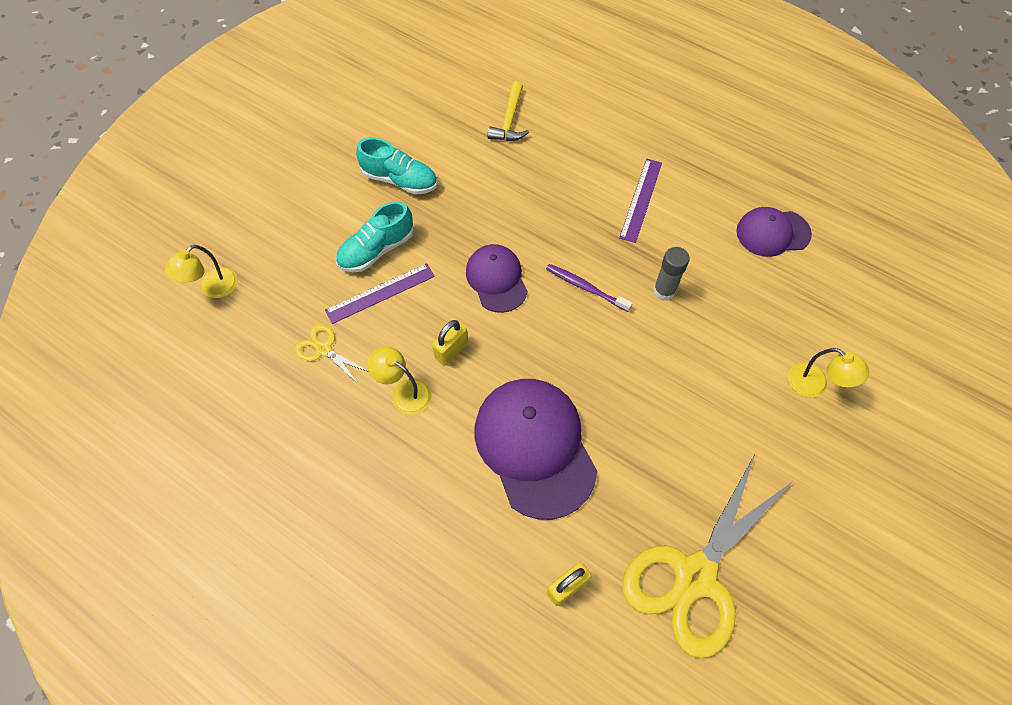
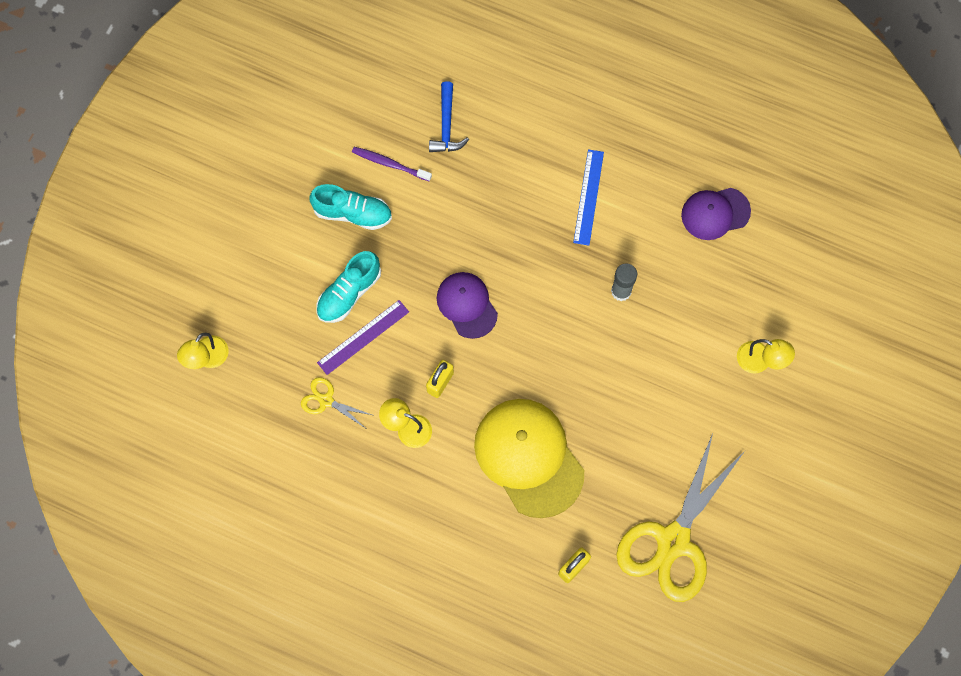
camera: 10 degrees left, 10 degrees up
purple cap [474,379,598,520] -> yellow cap [474,399,584,518]
yellow hammer [488,81,529,141] -> blue hammer [429,81,469,152]
purple toothbrush [546,264,633,312] -> purple toothbrush moved to [352,147,432,181]
purple ruler [619,159,662,243] -> blue ruler [573,149,604,245]

